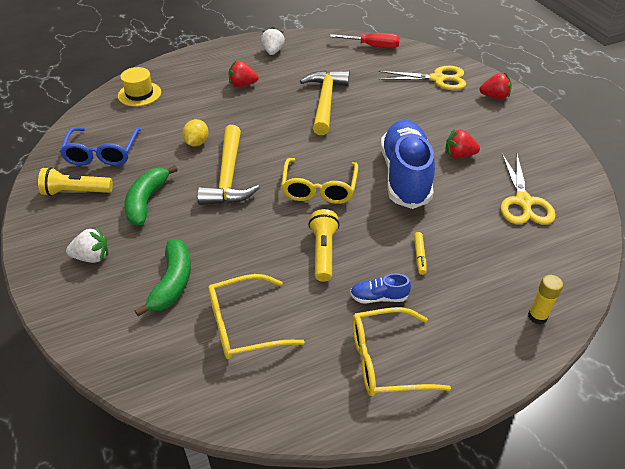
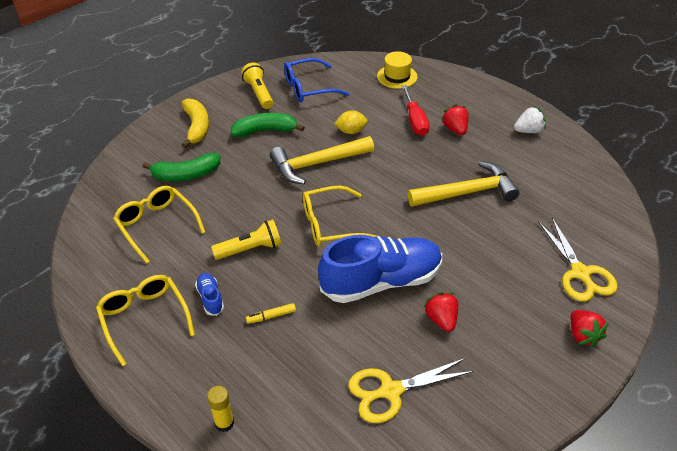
camera: 70 degrees right, 0 degrees up
white strawberry [66,228,108,263] -> yellow banana [182,98,209,148]
red screwdriver [330,33,400,48] -> red screwdriver moved to [402,85,429,136]

